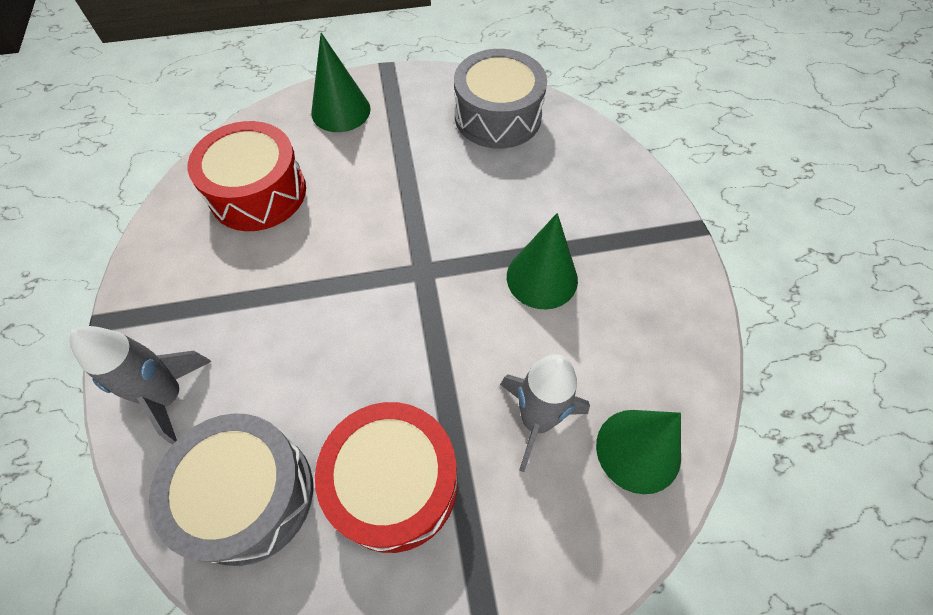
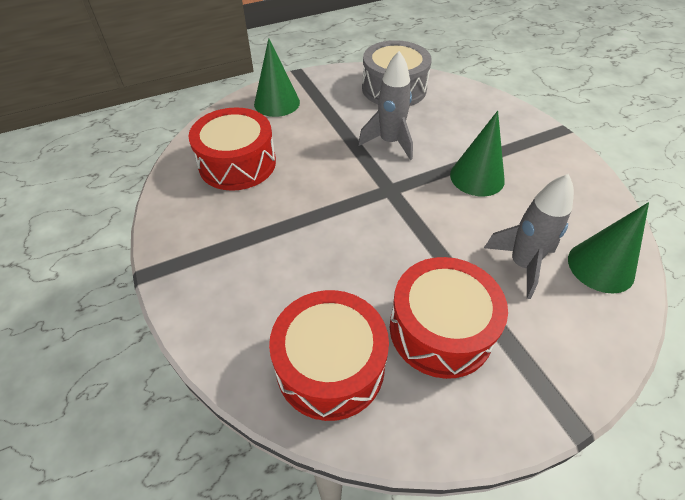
camera: 15 degrees left, 10 degrees down
grey rocket [69,326,212,445] -> grey rocket moved to [358,51,413,160]
grey drum [149,413,313,566] -> red drum [269,290,389,421]

